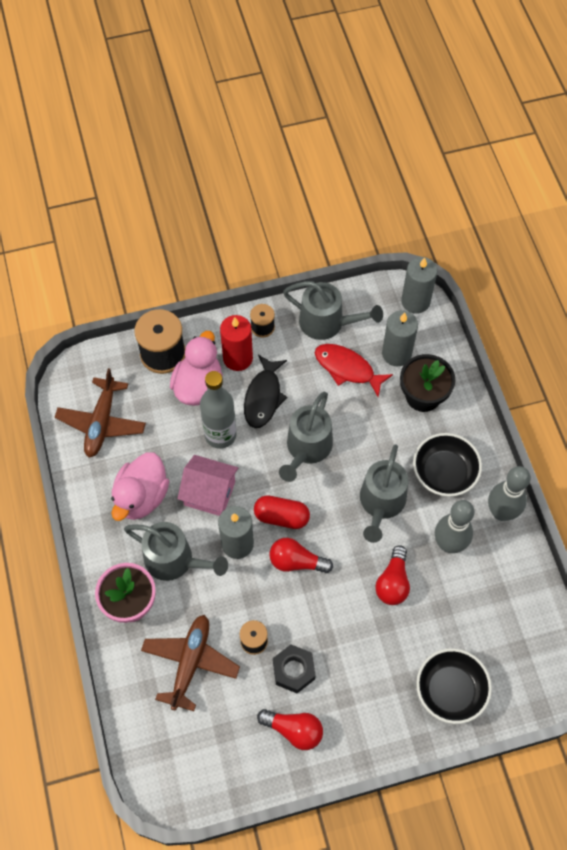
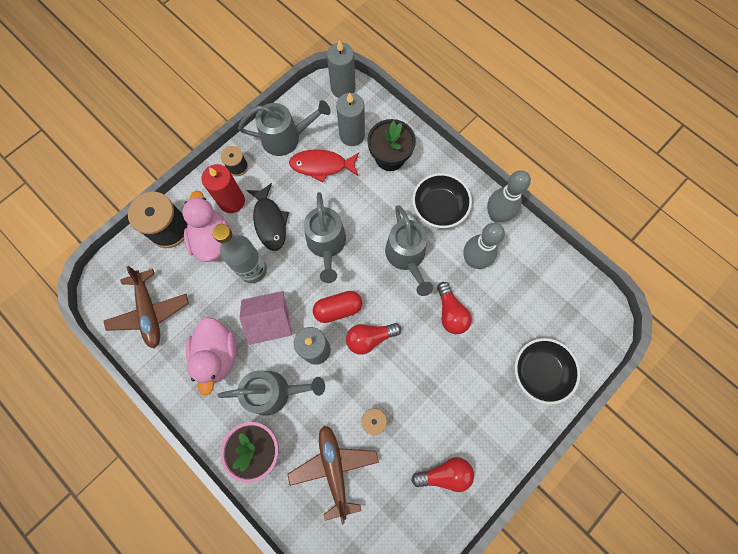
camera: 30 degrees left, 10 degrees up
black nut [273,644,316,693] -> none

